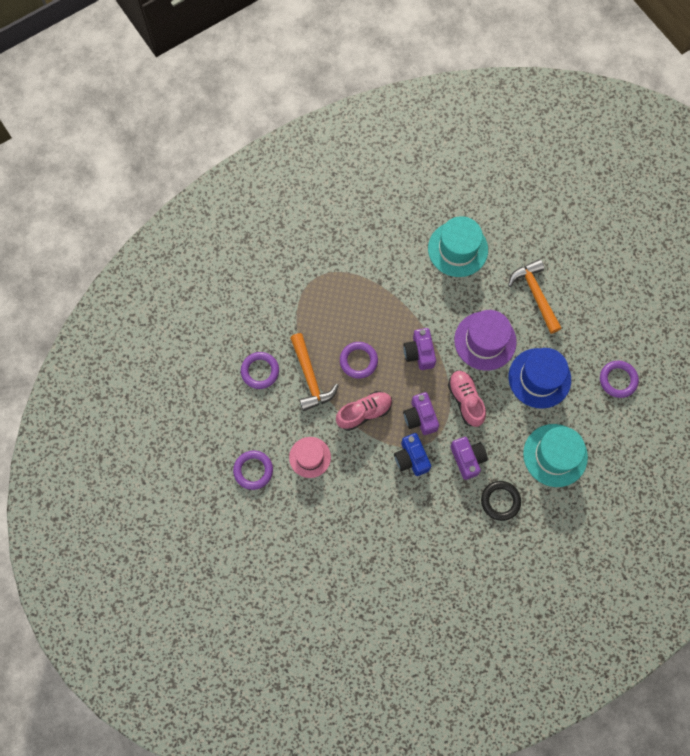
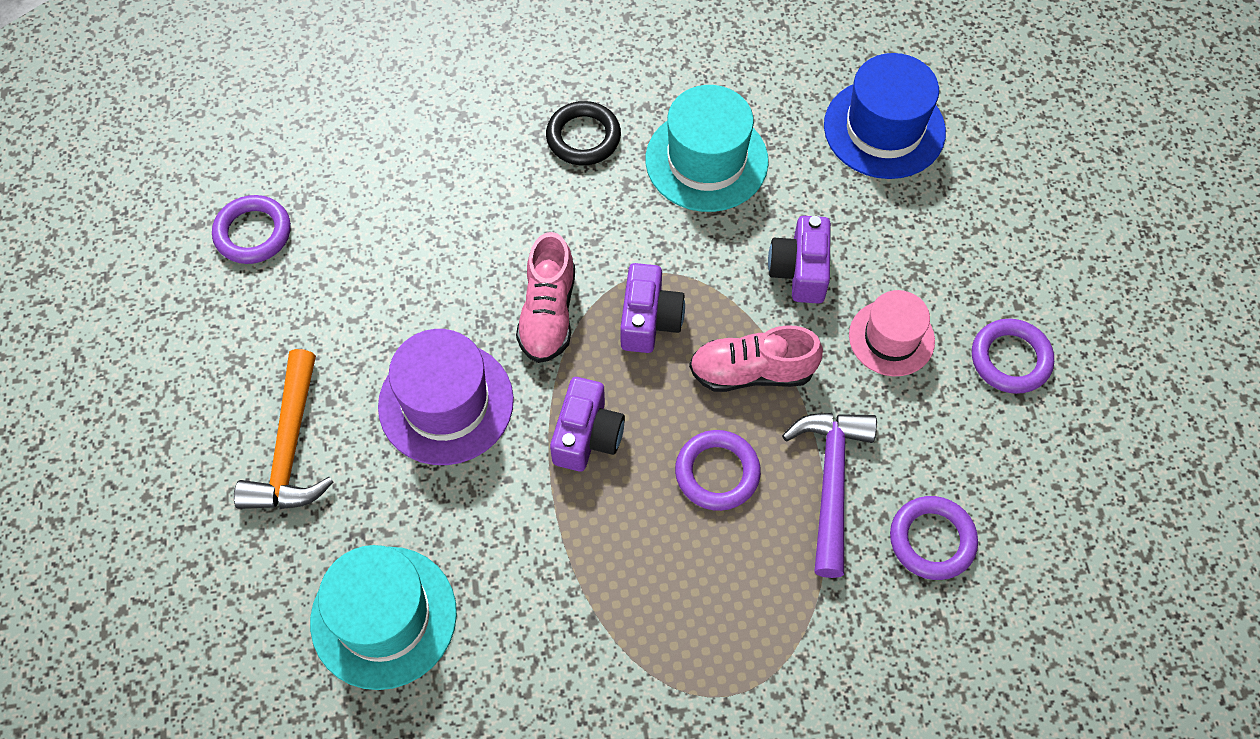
camera: 155 degrees left, 10 degrees down
orange hammer [290,333,339,411] -> purple hammer [782,413,877,578]
blue camera [394,433,431,476] -> none
purple camera [450,437,488,480] -> purple camera moved to [768,216,831,304]
blue hat [509,348,571,409] -> blue hat moved to [824,53,946,179]
turquoise hat [523,424,588,487] -> turquoise hat moved to [646,85,769,212]

